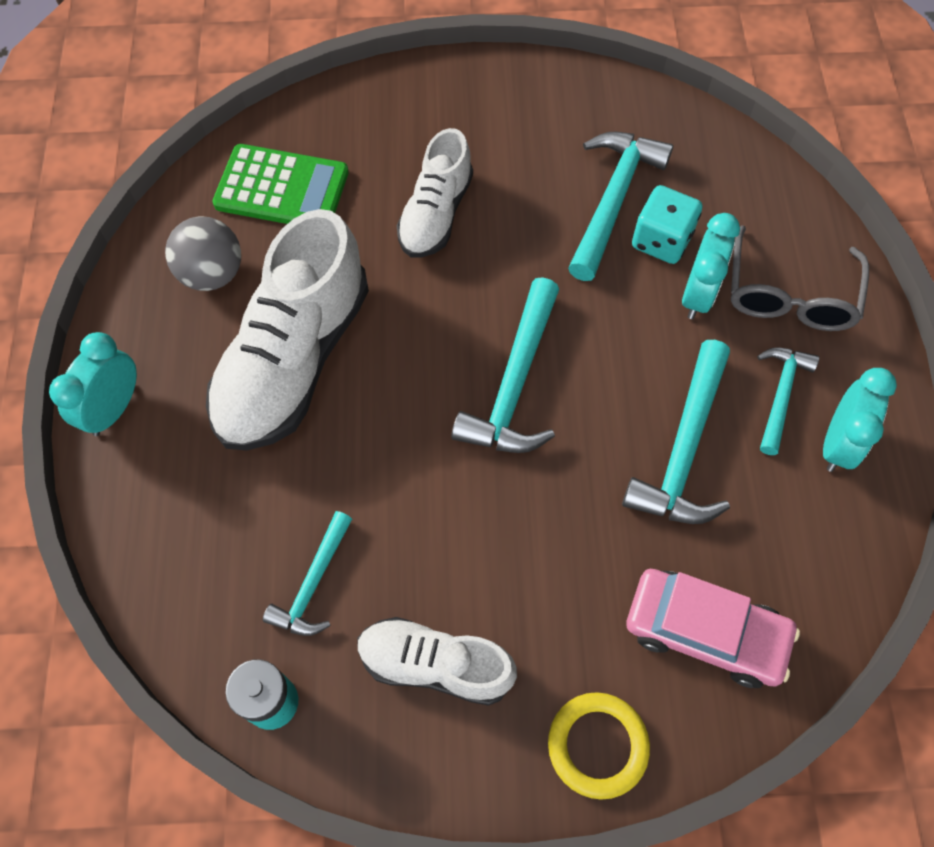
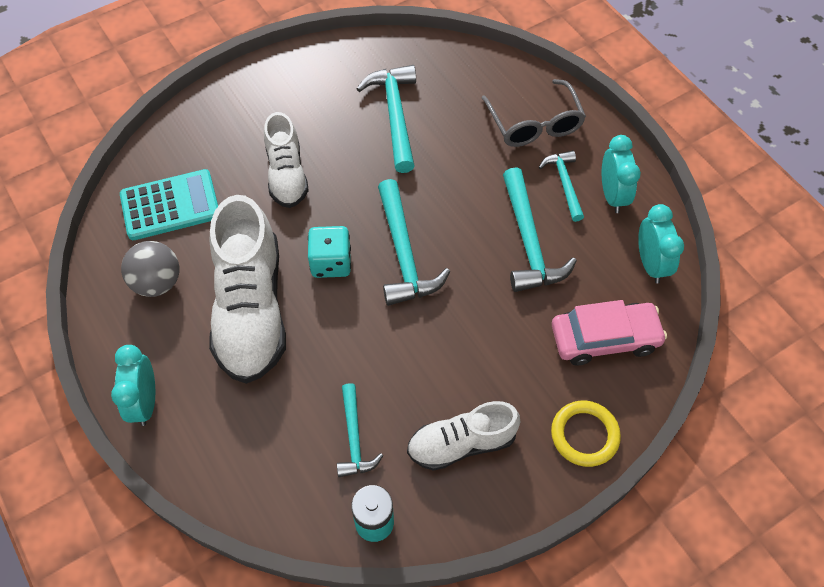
camera: 30 degrees left, 5 degrees down
green calculator [212,144,349,224] -> turquoise calculator [120,169,218,240]
turquoise dice [632,185,702,264] -> turquoise dice moved to [308,226,351,278]
turquoise clock [682,213,740,319] -> turquoise clock moved to [638,204,684,284]

